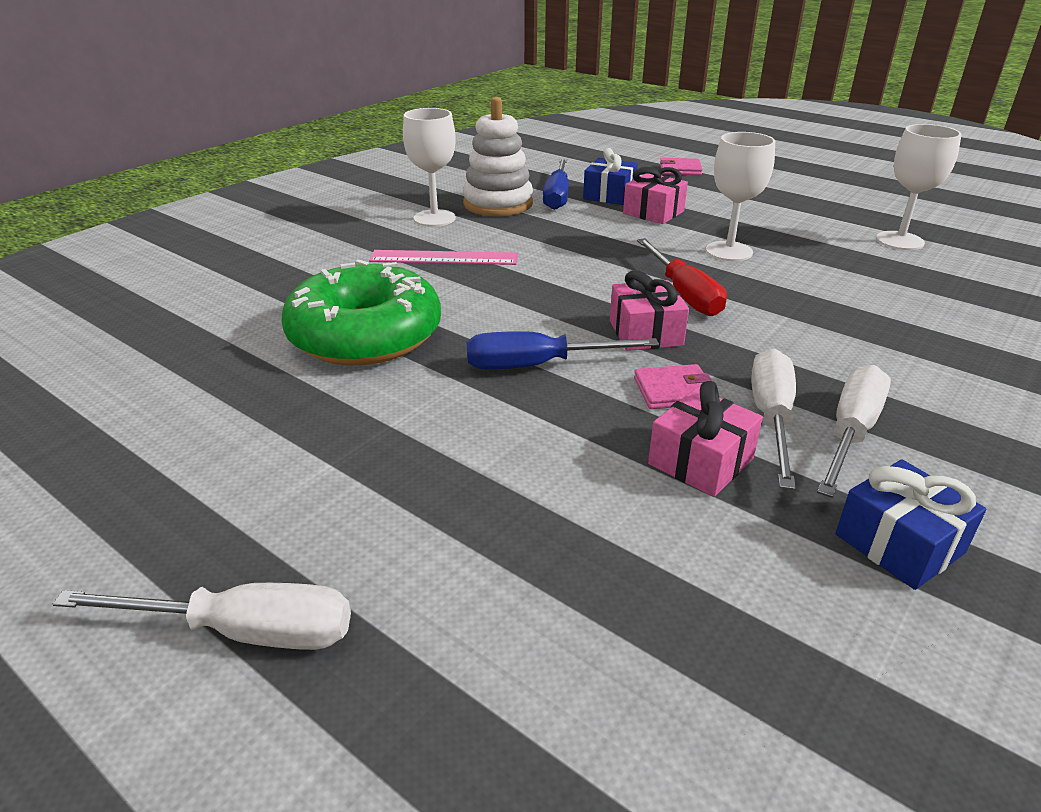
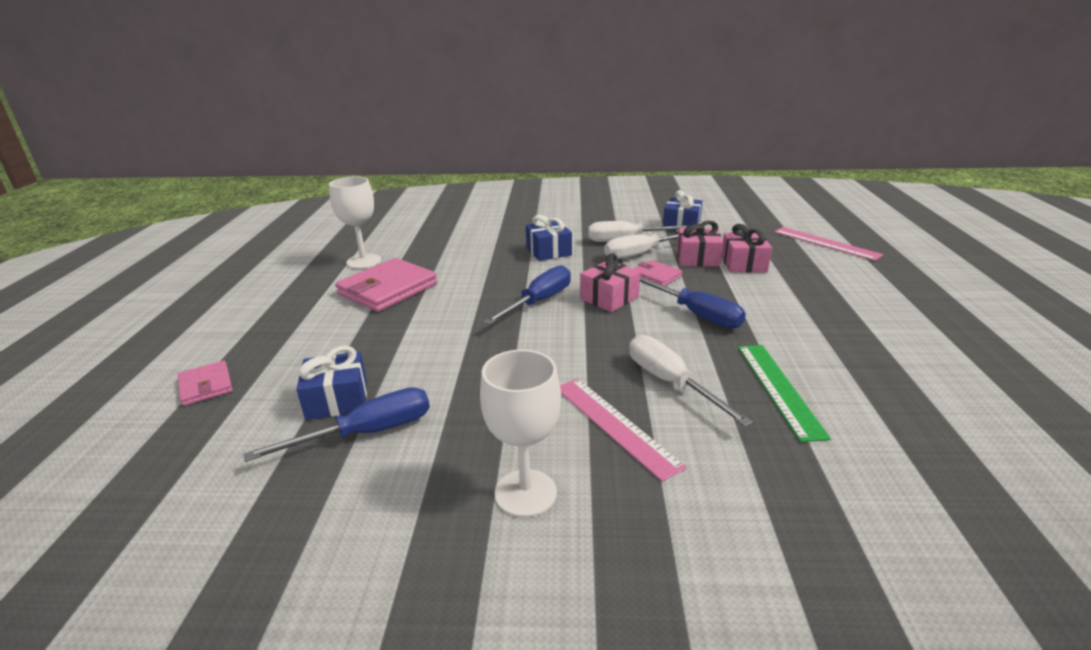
camera: 125 degrees left, 5 degrees down
white screwdriver [53,583,351,650] -> white screwdriver moved to [629,335,753,427]
green donut [282,259,441,365] -> green ruler [738,345,831,442]
white stacking toy [463,97,533,216] -> none
pink gift [623,167,688,224] -> pink gift moved to [721,224,772,272]
red screwdriver [637,238,727,316] -> blue screwdriver [484,265,571,325]
white goblet [706,132,775,261] -> none
none -> pink wallet [335,258,437,312]
none -> blue gift [526,215,572,261]
none -> pink ruler [774,227,883,261]

